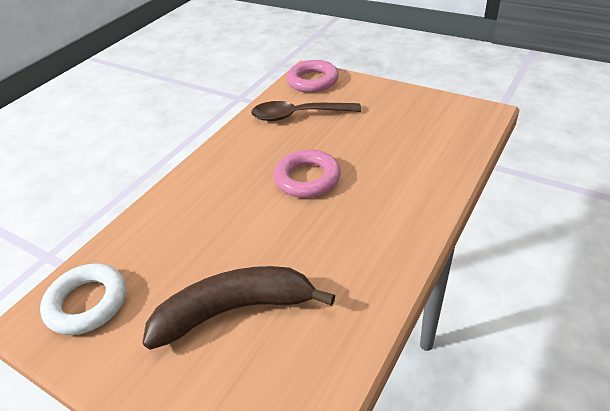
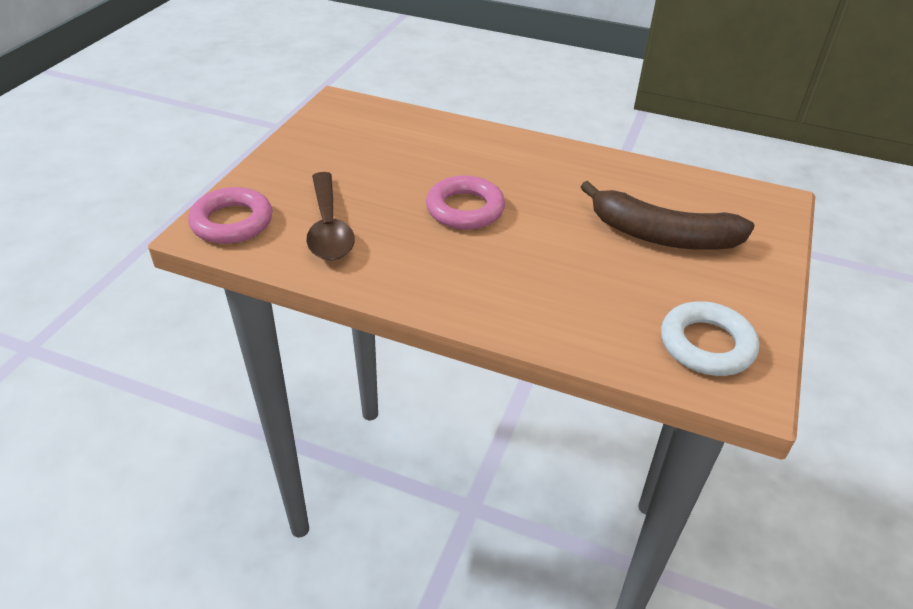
camera: 105 degrees left, 0 degrees up
brown banana [142,266,335,350] -> brown banana turned 45 degrees counterclockwise [581,181,755,250]

